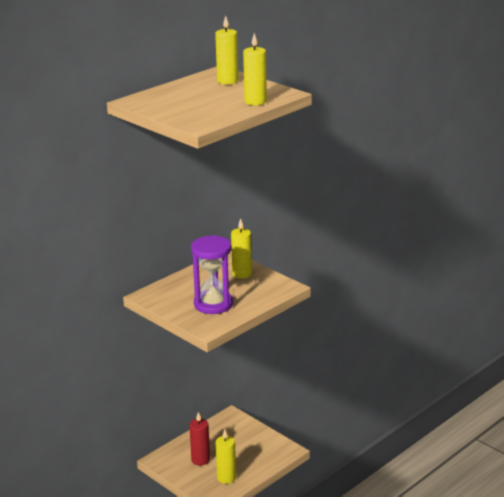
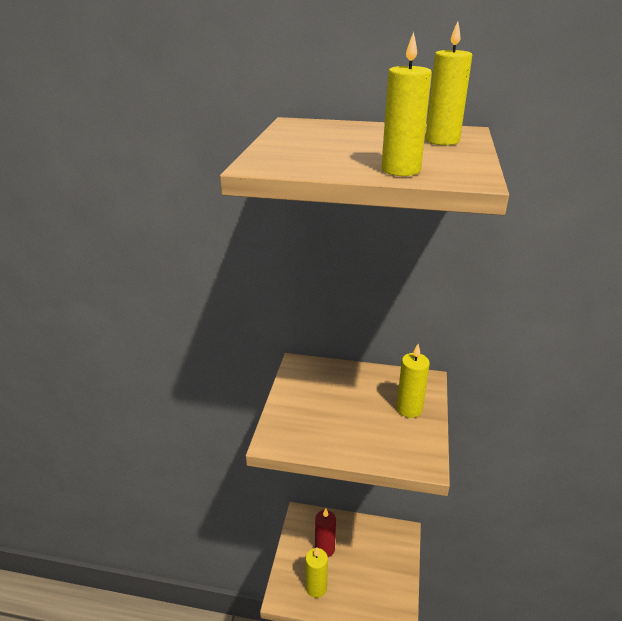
camera: 55 degrees right, 5 degrees up
purple hourglass [191,235,233,314] -> none

